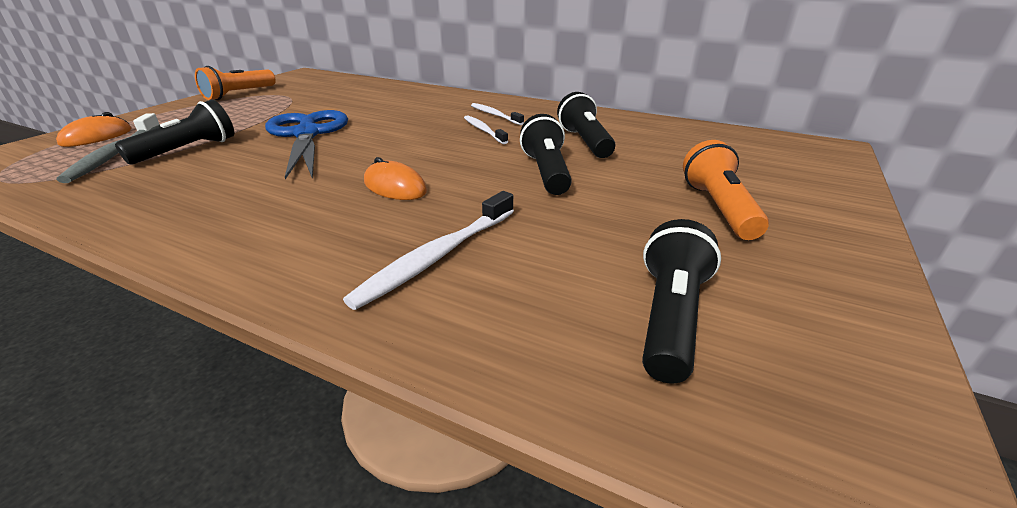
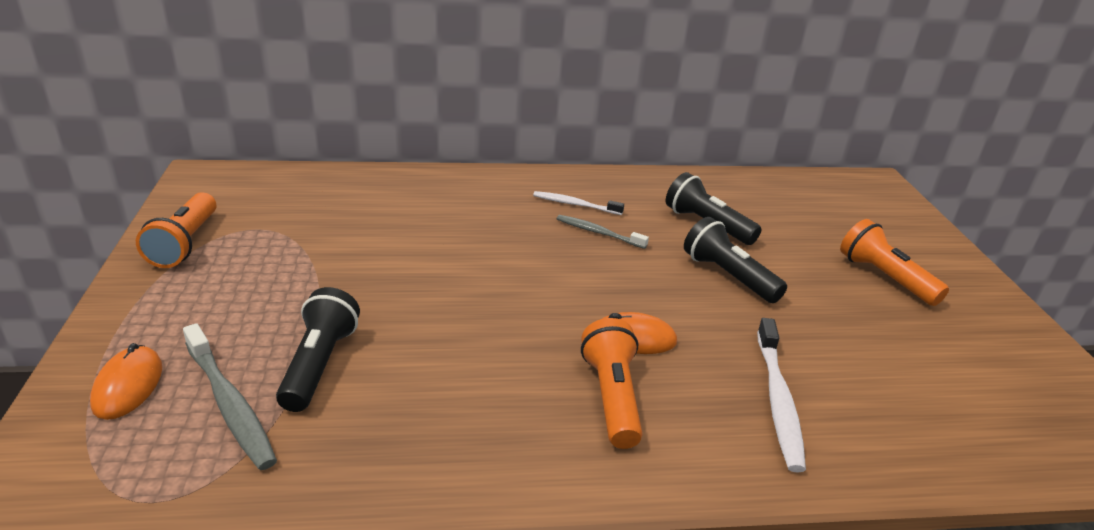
camera: 35 degrees left, 0 degrees up
blue scissors [265,110,348,179] -> none
white toothbrush [464,115,508,144] -> grey toothbrush [556,215,649,249]
black flashlight [642,219,721,384] -> none
none -> orange flashlight [581,318,643,449]

